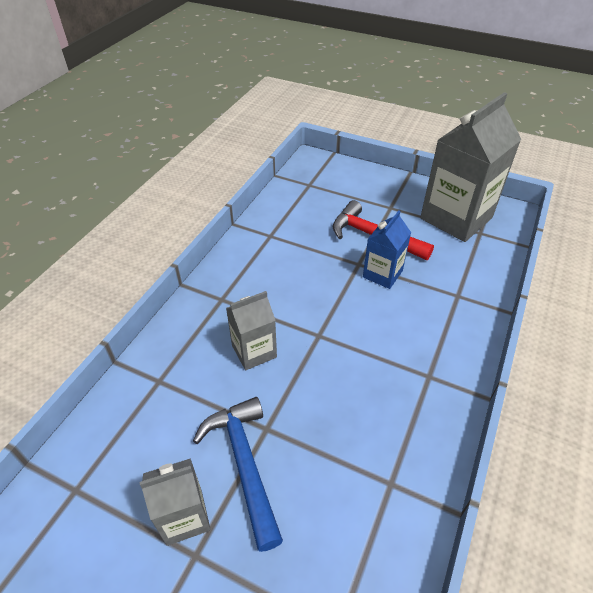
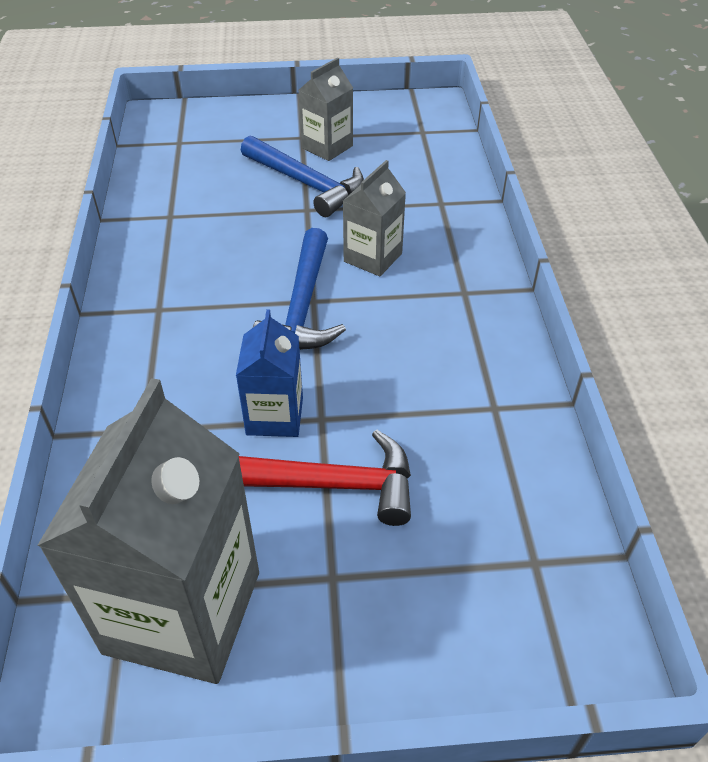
camera: 150 degrees right, 0 degrees up
none -> blue hammer [253,228,346,350]

